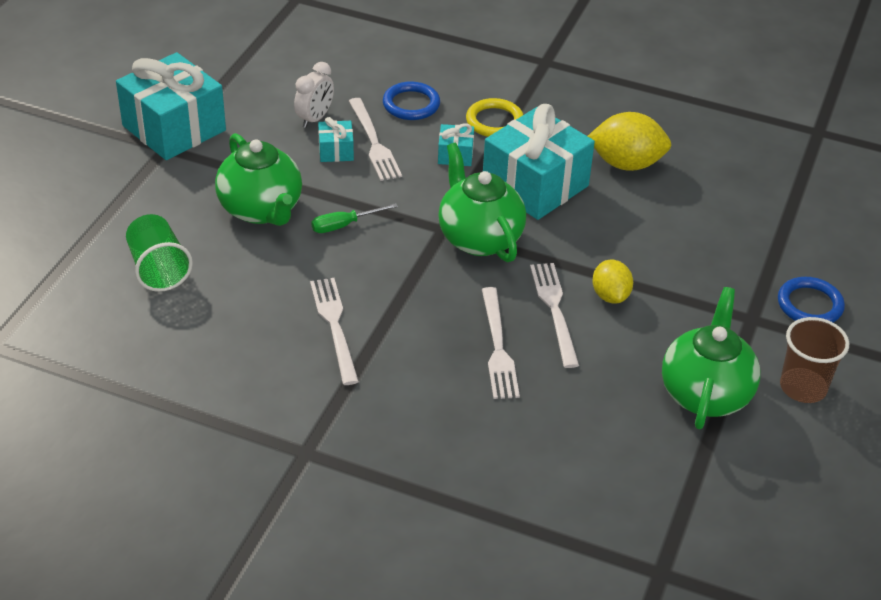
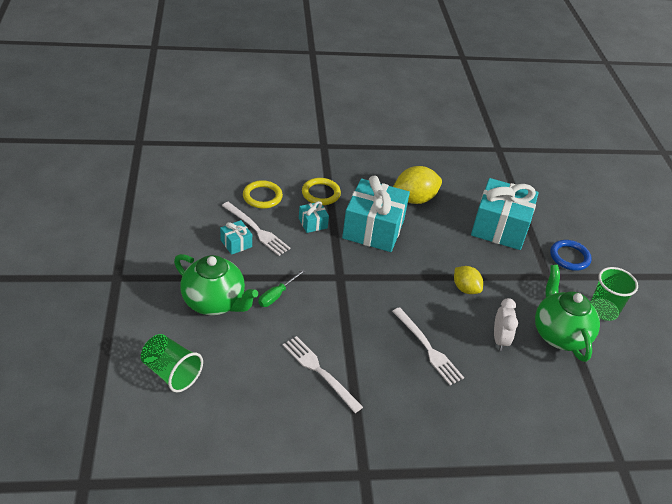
camera: 30 degrees left, 0 degrees up
turquoise gift [116,52,226,160] -> turquoise gift moved to [471,178,539,250]
white clock [294,62,334,128] -> white clock moved to [494,298,518,351]
blue ring [383,81,440,120] -> yellow ring [243,180,283,209]
green teapot [438,143,526,262] -> none
white fork [530,263,579,368] -> none
brown cup [780,317,849,403] -> green cup [590,267,638,321]

